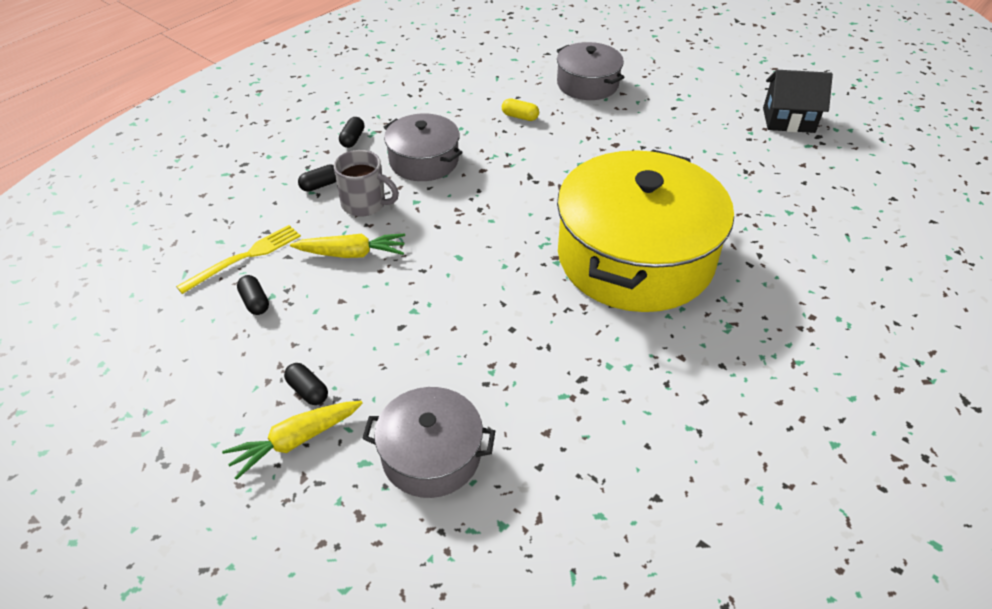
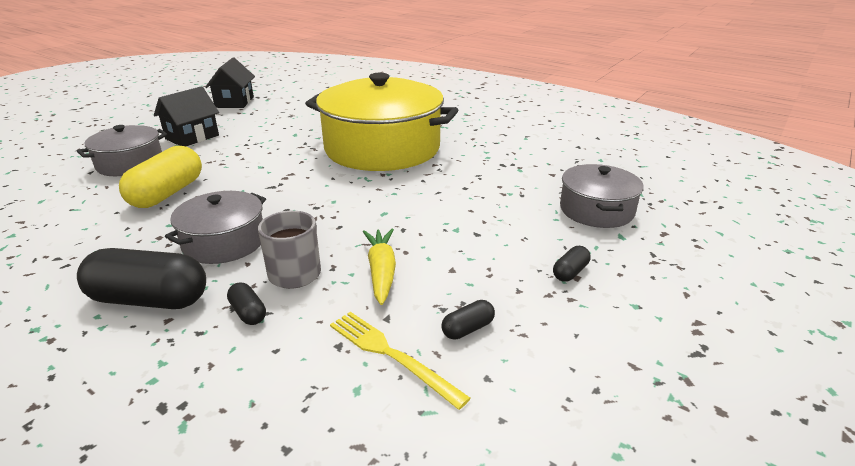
camera: 95 degrees left, 15 degrees down
yellow carrot [222,401,363,480] -> none
black capsule [339,117,365,148] -> black capsule [77,248,206,309], size x2.21
yellow capsule [502,98,539,121] -> yellow capsule [119,146,202,208], size x2.21
none -> black house [154,86,219,146]

